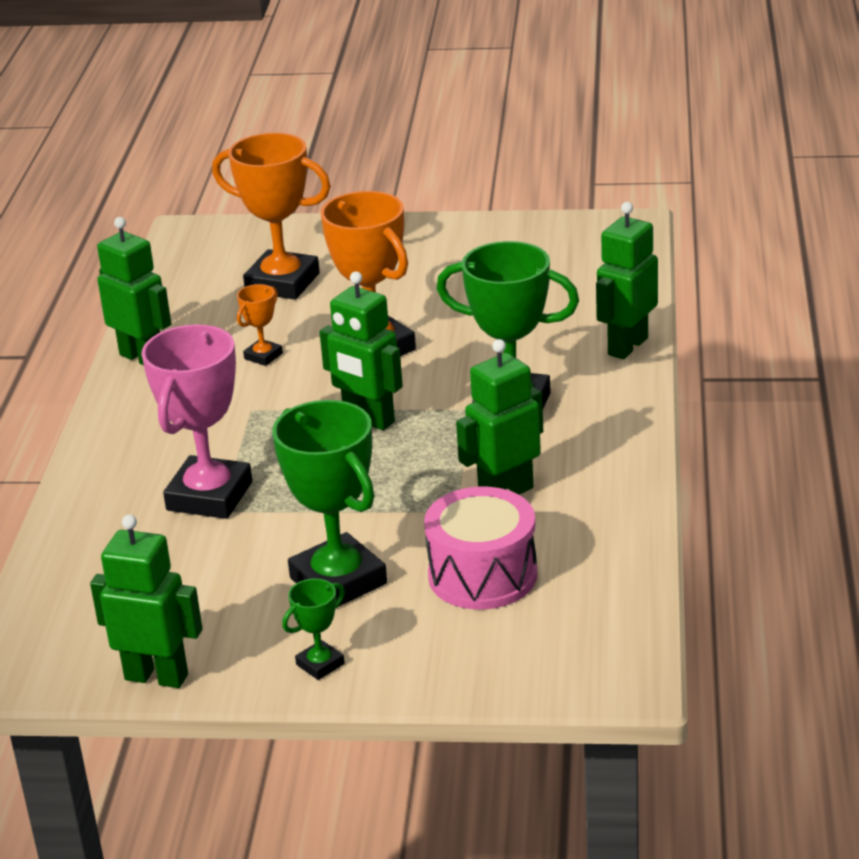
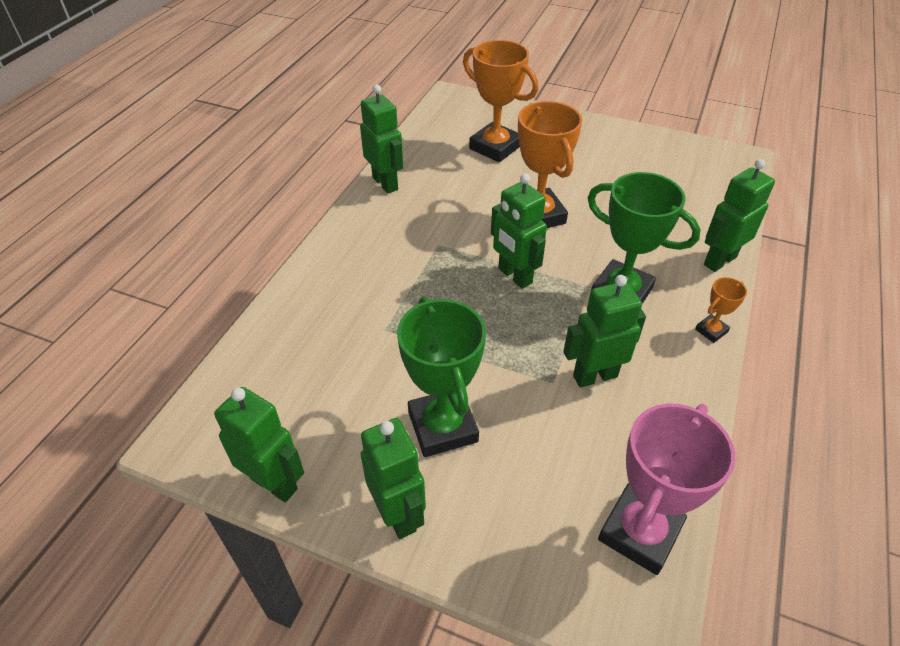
camera: 15 degrees right, 15 degrees up
pink trophy [141,324,252,519] -> pink trophy moved to [598,404,735,575]
orange trophy [237,284,283,366] -> orange trophy moved to [695,277,747,343]
green trophy [282,579,345,680] -> green robot [361,418,426,539]
pink drum [424,487,537,610] -> none

